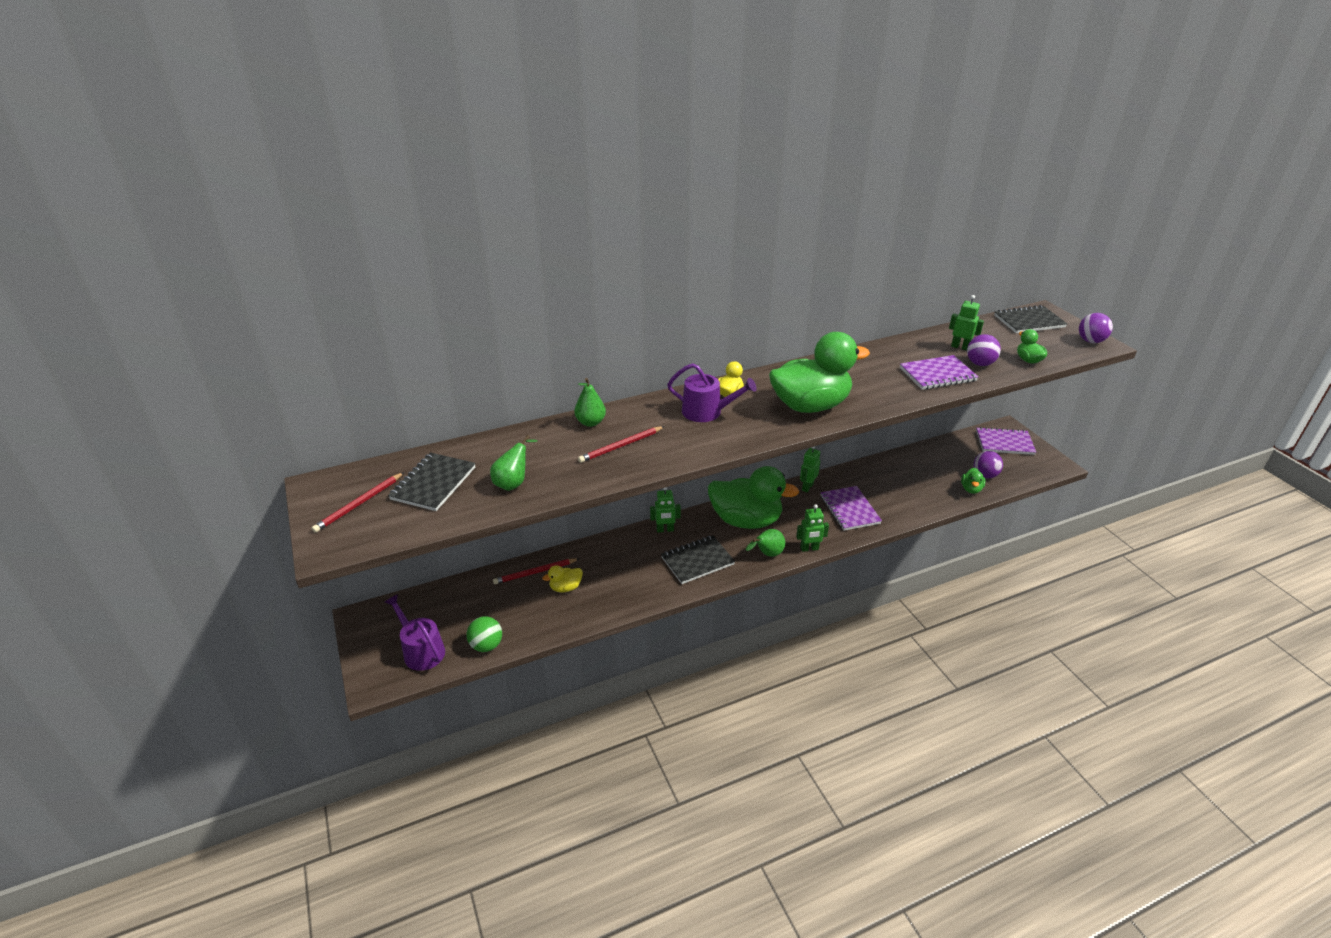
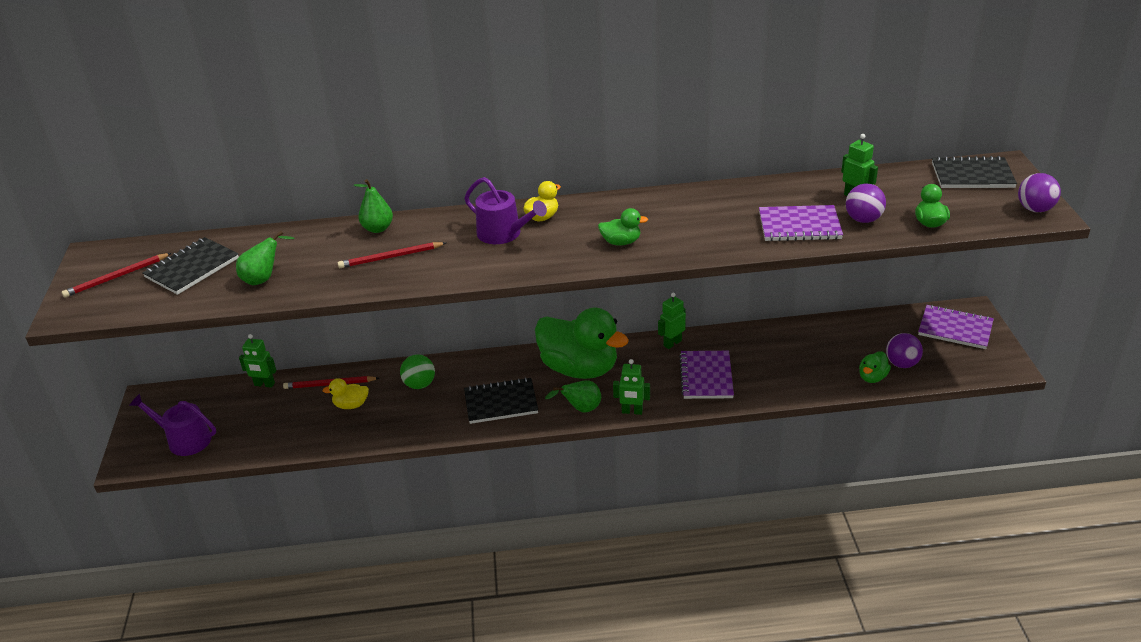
camera: 20 degrees right, 0 degrees up
purple watering can [385,594,445,671] -> purple watering can turned 45 degrees counterclockwise [129,394,216,456]
green ball [466,616,502,652] -> green ball moved to [400,354,435,389]
green robot [650,487,681,533] -> green robot moved to [239,334,276,388]
green duck [769,332,870,413] -> green duck [598,208,648,246], size x0.42

